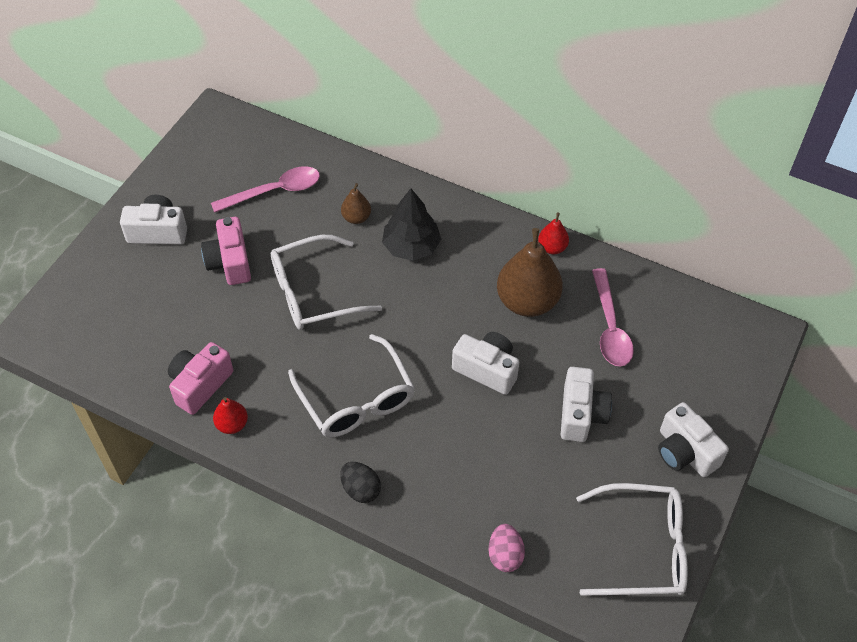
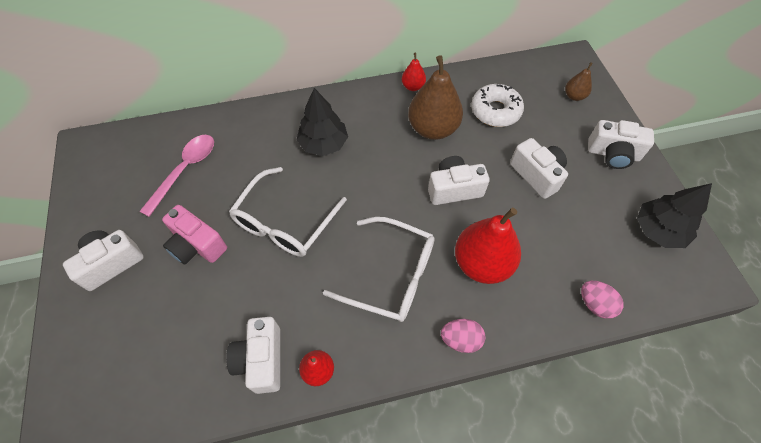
camera: 40 degrees left, 5 degrees up
pink camera [168,342,233,415] -> white camera [226,317,280,394]
black egg [340,462,381,503] -> pink egg [441,319,485,353]
brown pear [341,183,371,224] -> brown pear moved to [565,62,593,101]
white glasses [576,483,688,596] -> black tree [637,183,712,248]
pink spoon [592,268,634,366] -> white donut [471,84,524,127]
none -> red pear [455,208,521,284]

